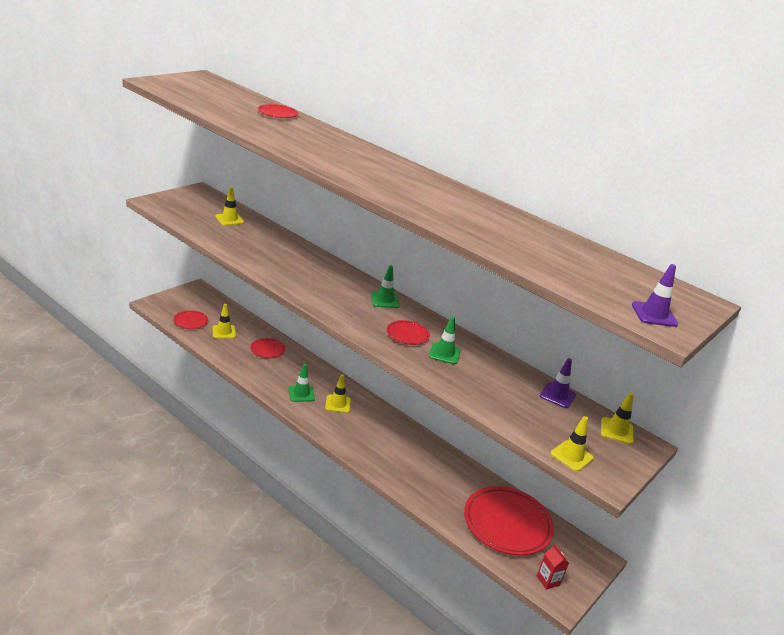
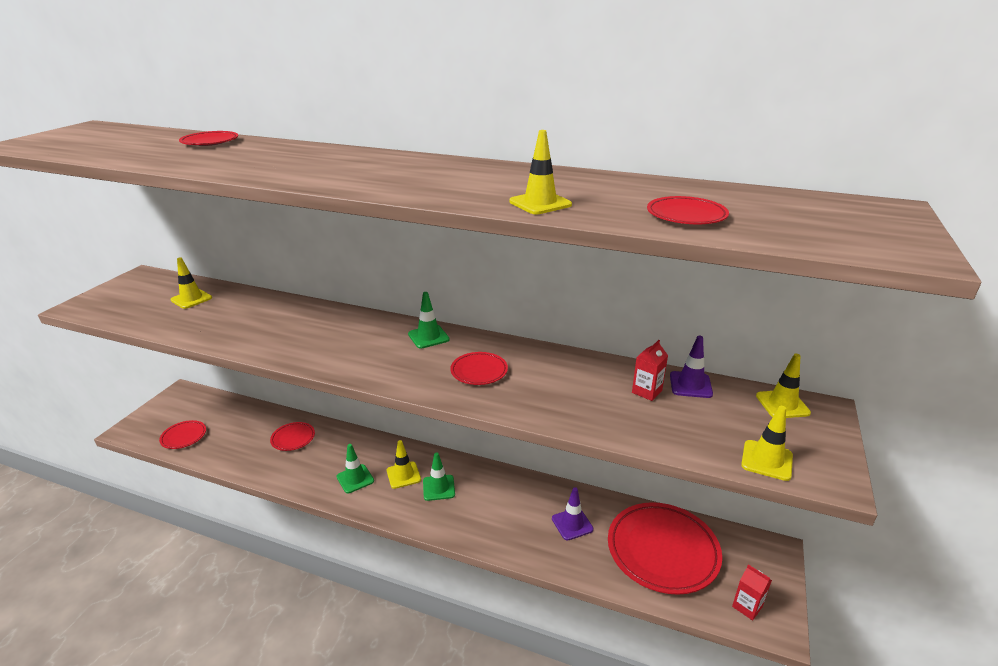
camera: 15 degrees left, 0 degrees up
yellow traffic cone [212,304,236,339] -> yellow traffic cone moved to [509,130,572,214]
green traffic cone [429,317,461,364] -> green traffic cone moved to [423,452,455,501]
purple traffic cone [632,264,678,327] -> purple traffic cone moved to [552,487,594,541]
none -> red carton [632,340,668,401]
none -> red plate [647,196,729,224]

